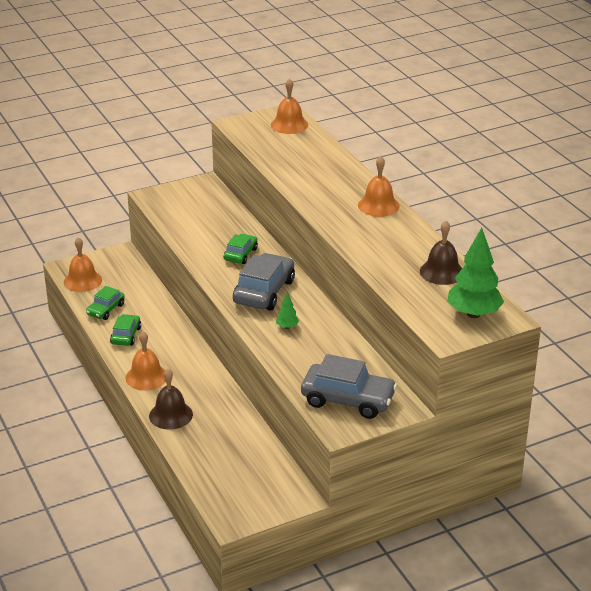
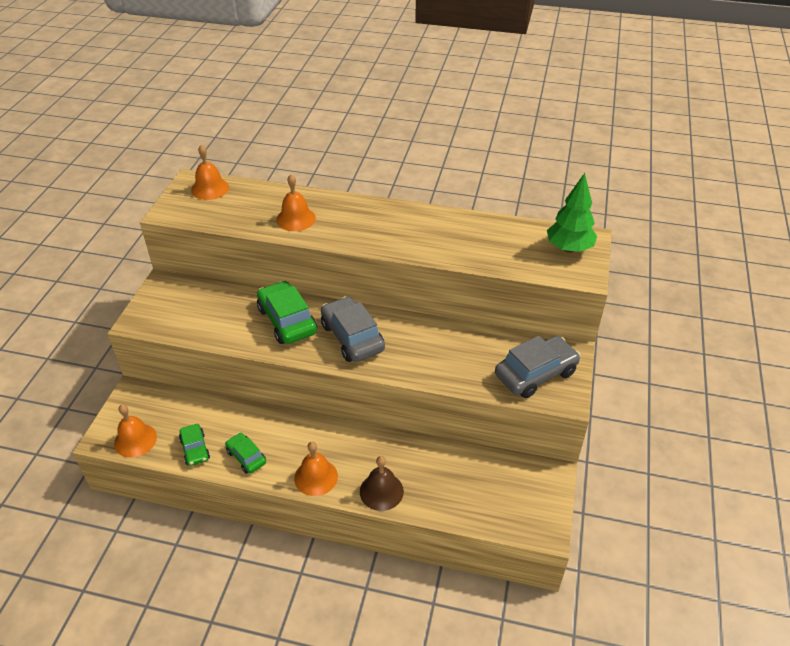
camera: 50 degrees left, 10 degrees up
green car [224,234,258,264] -> green car [257,281,317,344], size x1.77
green tree [276,292,299,329] -> none
orange bell [358,156,400,217] -> orange bell moved to [276,174,316,231]
brown bell [420,221,462,285] -> none

